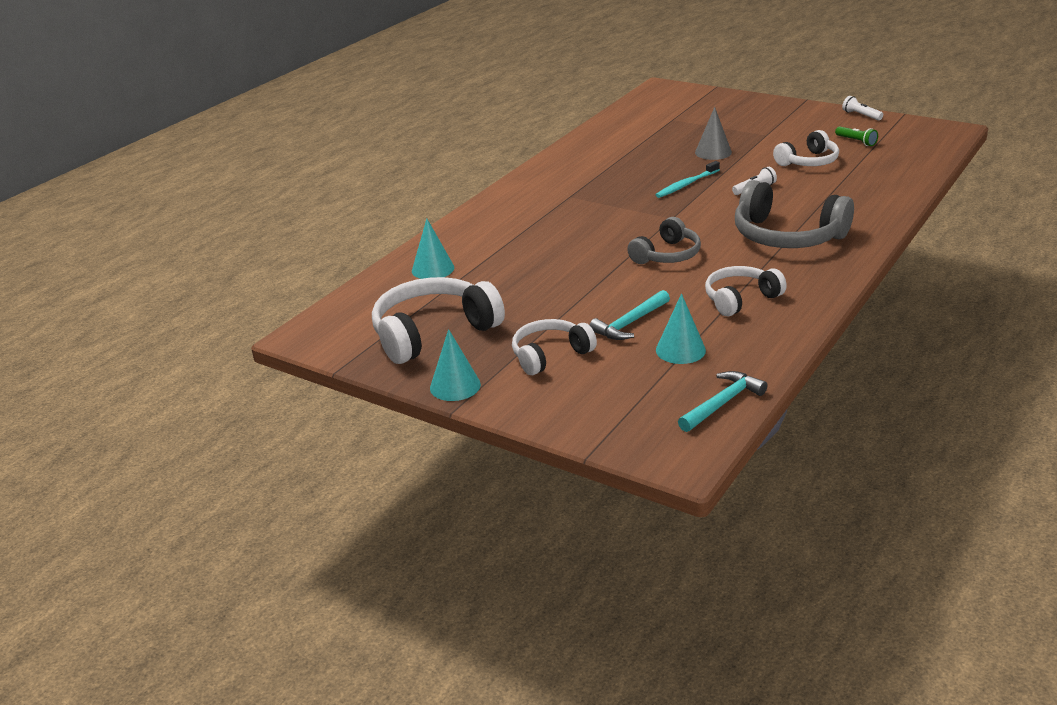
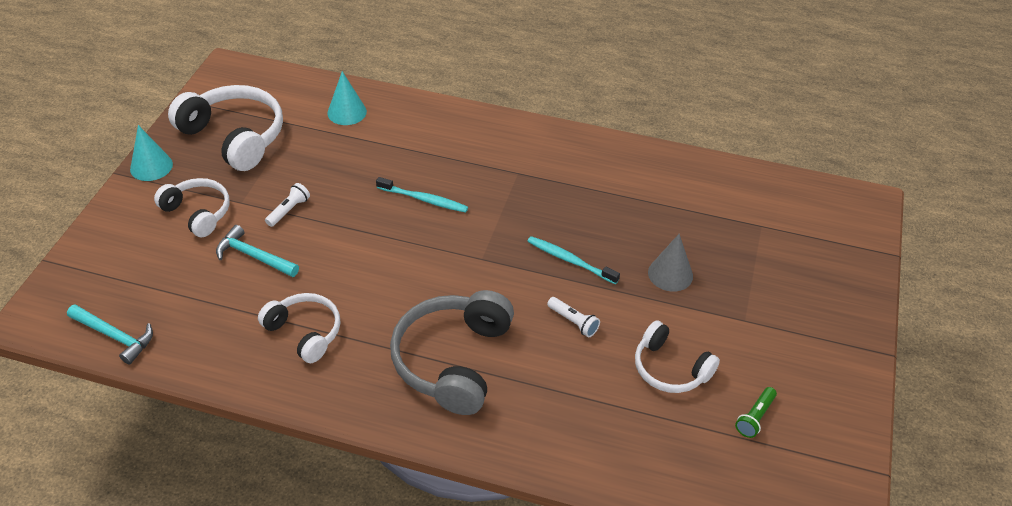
camera: 70 degrees right, 15 degrees up
grey headphones [627,217,701,264] -> none
turquoise cone [656,293,706,364] -> none
white flashlight [842,96,883,120] -> white flashlight moved to [265,183,310,227]
none -> turquoise toothbrush [376,177,468,213]

